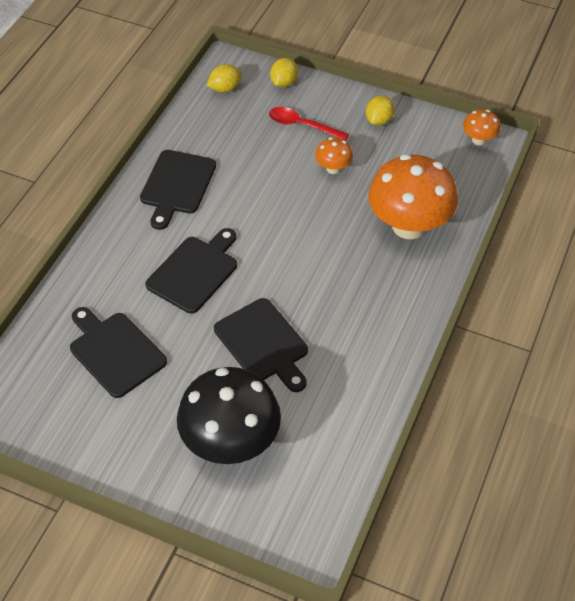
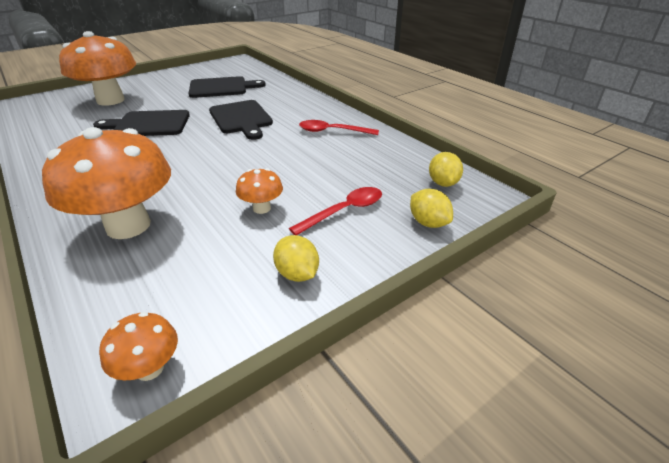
camera: 120 degrees right, 15 degrees down
black cutting board [140,150,216,230] -> red spoon [299,120,379,135]
black mushroom [177,367,281,464] -> orange mushroom [59,31,136,106]

